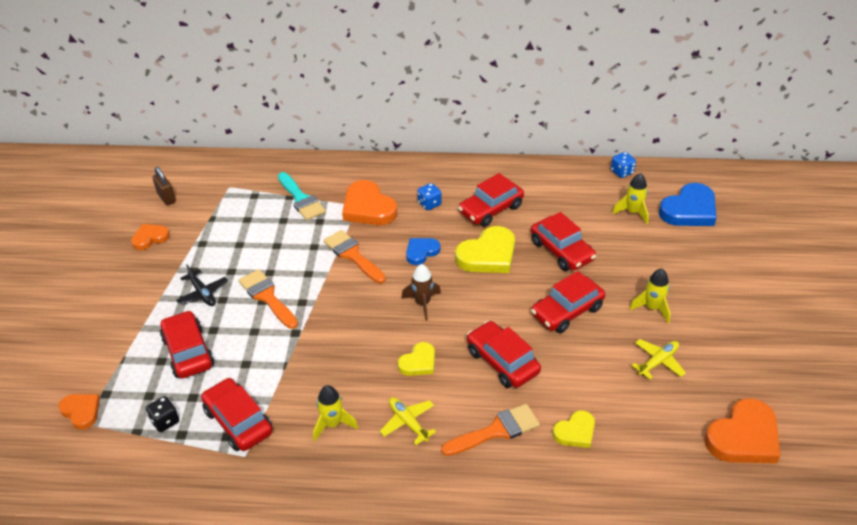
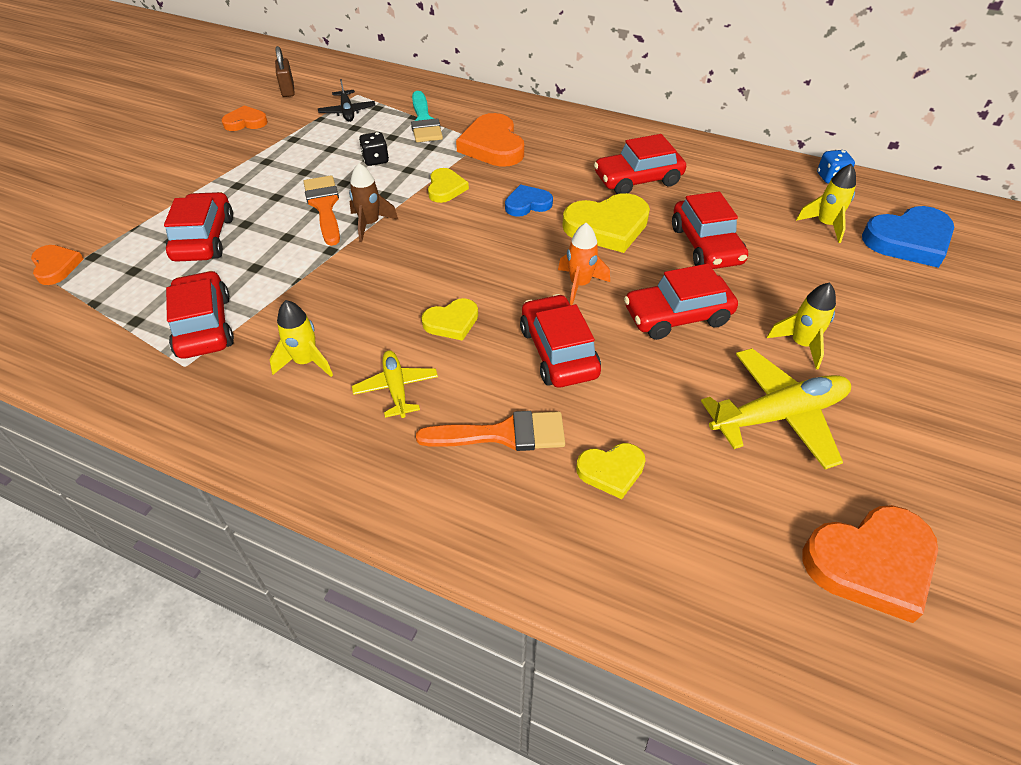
camera: 20 degrees right, 5 degrees up
black dice [146,396,179,432] -> black dice moved to [359,132,389,166]
black plane [176,264,228,306] -> black plane moved to [318,79,375,122]
orange brush [323,230,386,284] -> yellow heart [428,168,469,203]
brown rocket [401,264,441,321] -> brown rocket moved to [349,163,398,242]
blue dice [417,183,442,210] -> none
yellow plane [632,339,686,380] -> yellow plane [701,348,851,469], size x1.75
none -> orange rocket [558,223,610,305]

